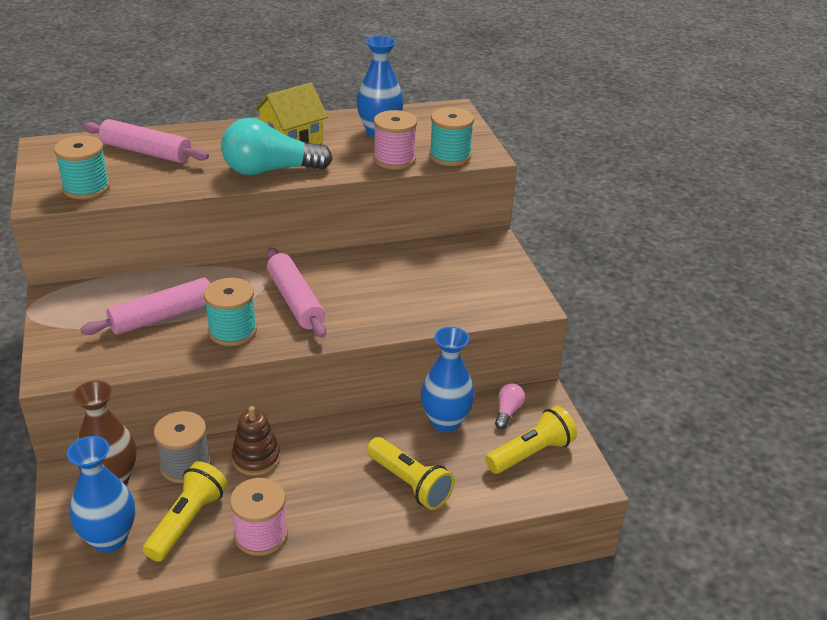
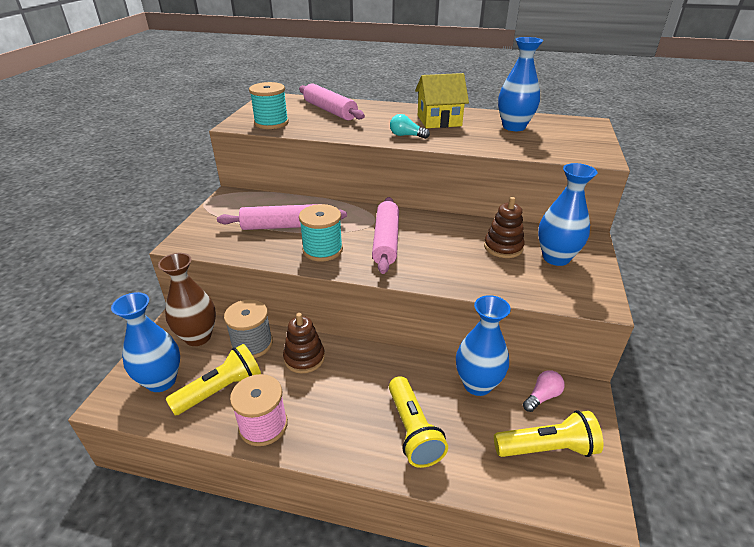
camera: 30 degrees right, 0 degrees up
turquoise light bulb [221,118,333,175] -> turquoise light bulb [390,114,430,139], size x0.46
pink spool [373,110,417,170] -> none
turquoise spool [429,107,474,166] -> none
none -> brown stacking toy [484,197,525,258]
none -> blue vase [538,163,598,266]

